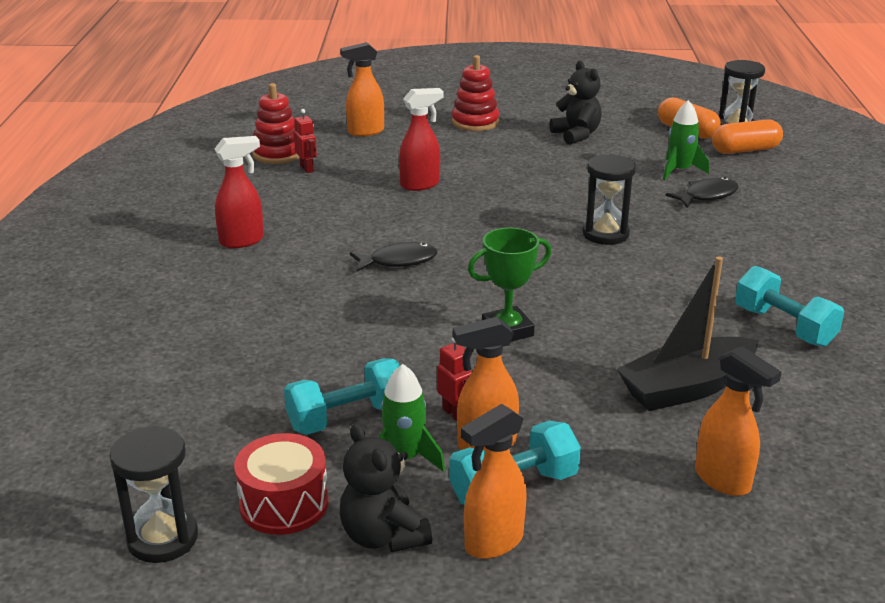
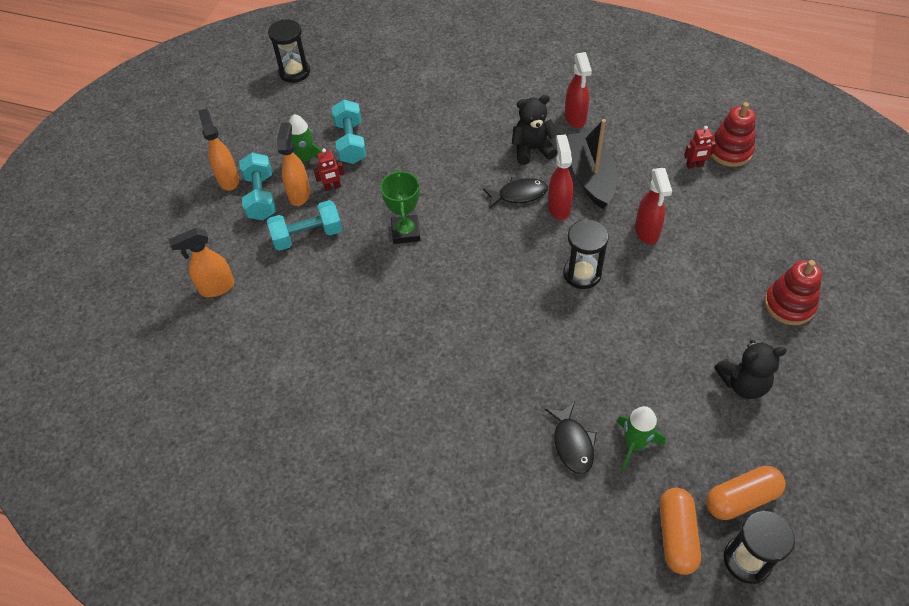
camera: 110 degrees right, 25 degrees up
red drum [234,433,329,535] -> none
orange spray bottle [340,42,384,136] -> none
black teddy bear [340,423,432,552] -> black teddy bear moved to [512,95,559,165]
black fish [350,242,437,272] -> black fish turned 105 degrees counterclockwise [483,177,548,209]
black hourglass [583,154,636,245] -> black hourglass moved to [563,219,609,289]
black boat [617,256,759,411] -> black boat moved to [568,119,617,209]
turquoise dumbbell [735,266,844,347] -> turquoise dumbbell moved to [267,200,342,251]
none -> red spray bottle [548,135,573,220]

